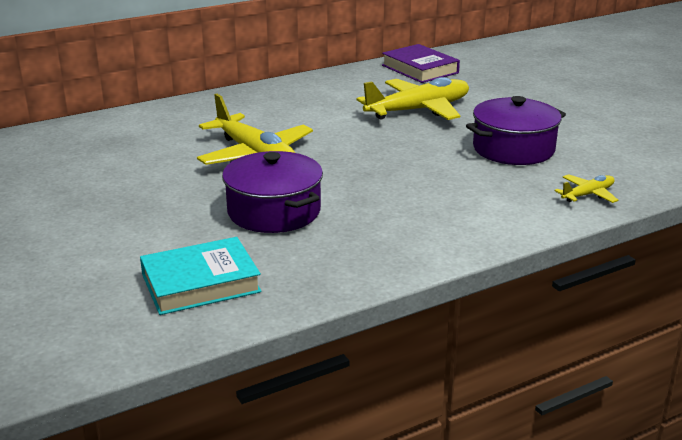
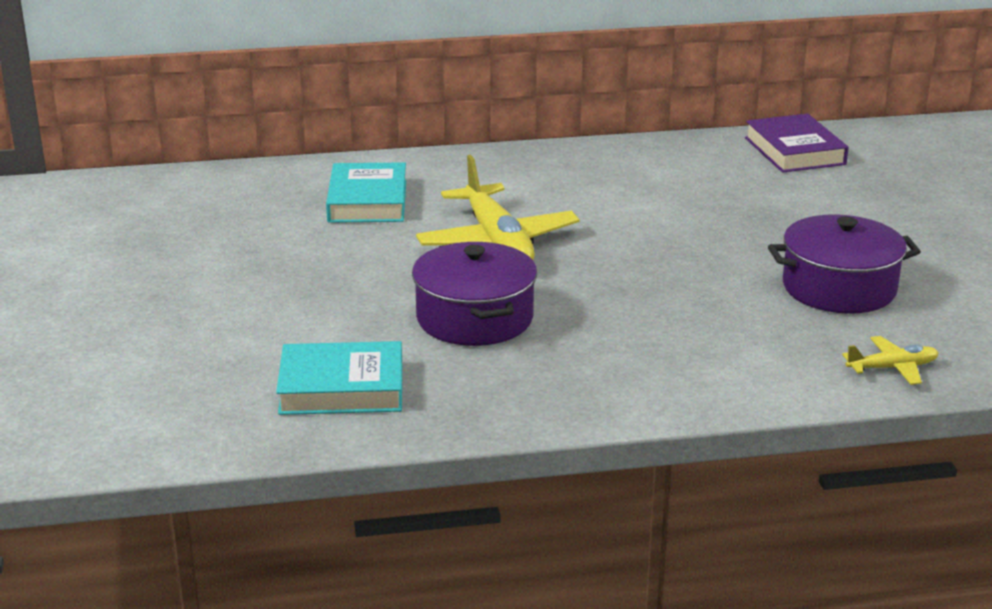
camera: 20 degrees right, 0 degrees up
yellow plane [357,77,469,120] -> none
none -> turquoise book [326,163,406,223]

